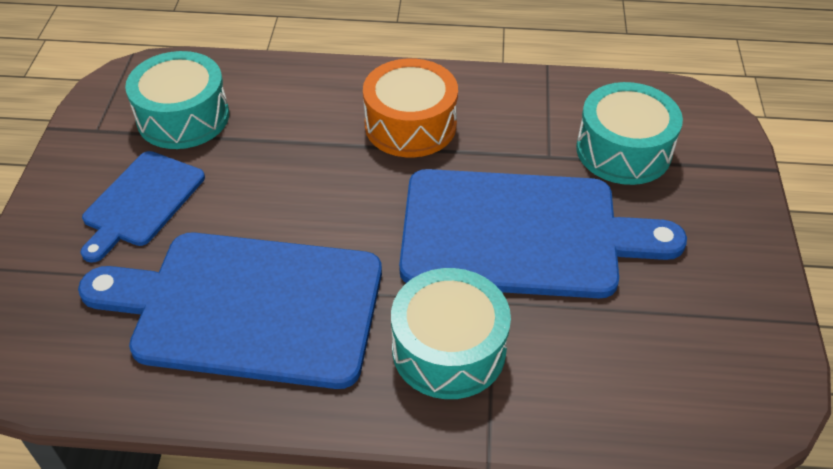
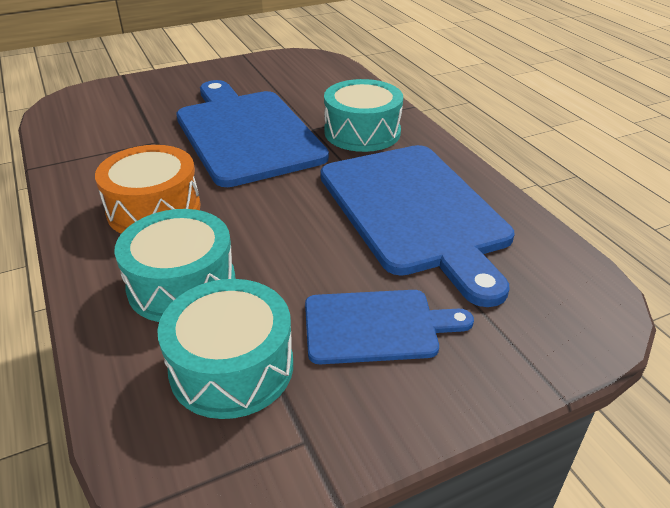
camera: 120 degrees left, 10 degrees down
turquoise drum [576,82,683,185] -> turquoise drum moved to [115,209,236,322]

